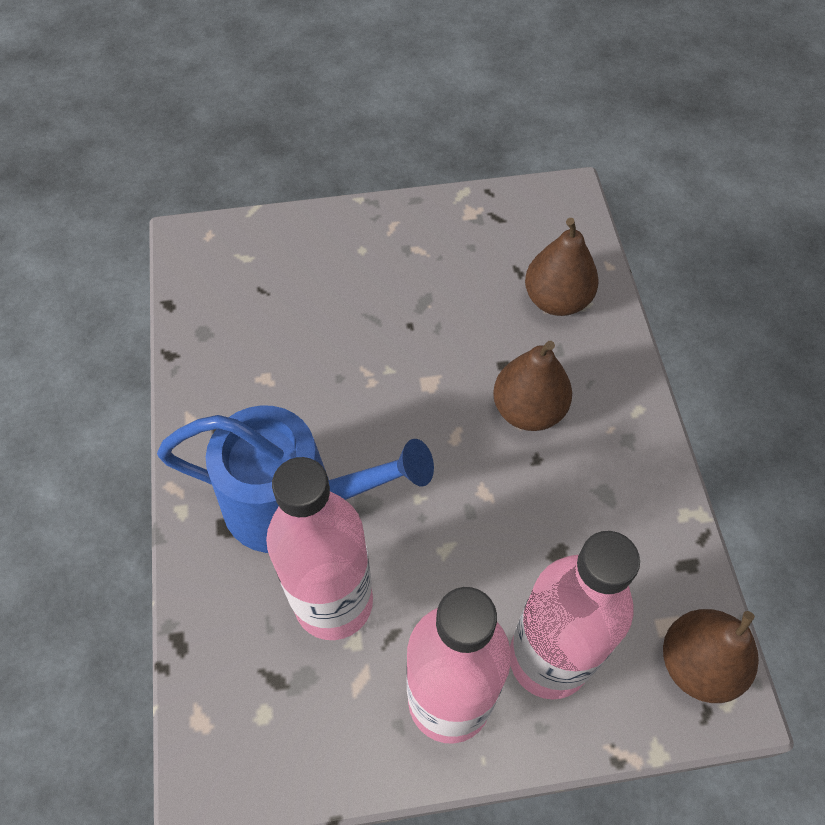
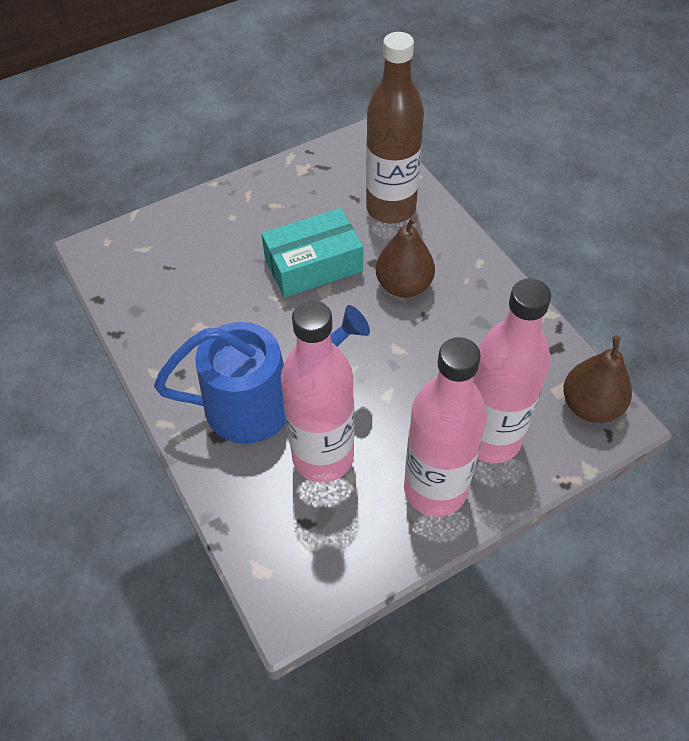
camera: 20 degrees left, 5 degrees down
brown pear [525,218,599,316] -> brown bottle [366,32,424,224]
none -> turquoise box [261,208,363,297]

